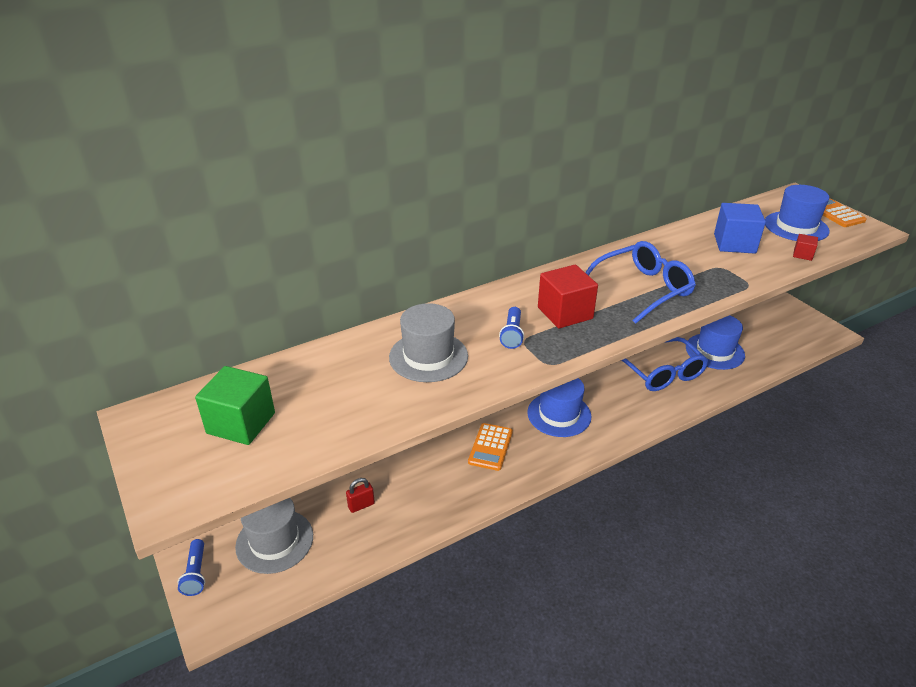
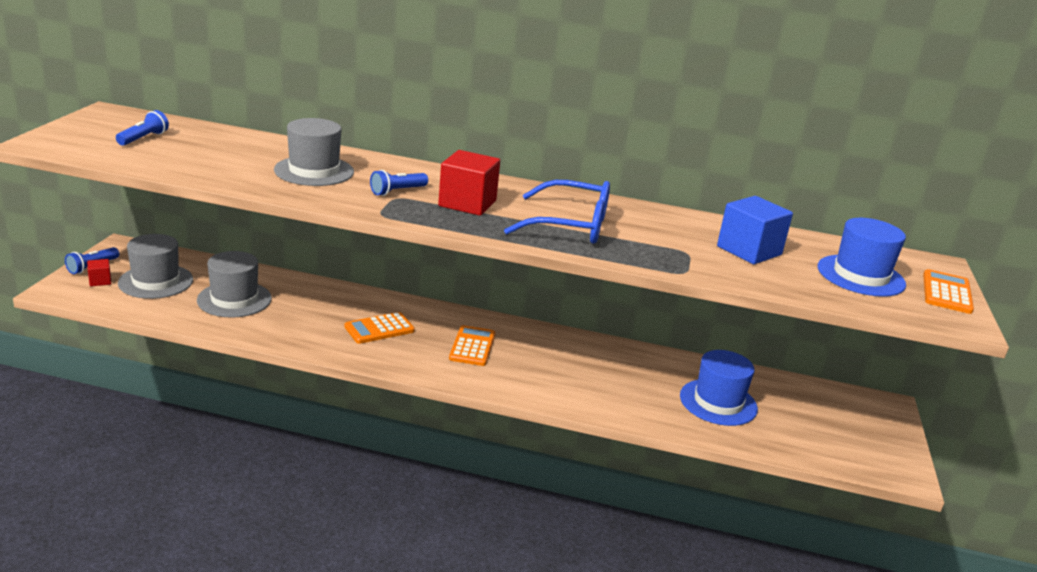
camera: 40 degrees right, 10 degrees down
green cube [195,366,275,445] -> blue flashlight [116,110,169,146]
red padlock [346,478,375,513] -> grey hat [197,251,272,318]
blue hat [527,378,592,437] -> orange calculator [449,325,496,366]
blue glasses [621,337,708,391] -> none
red cube [793,234,818,261] -> red cube moved to [87,259,111,286]

